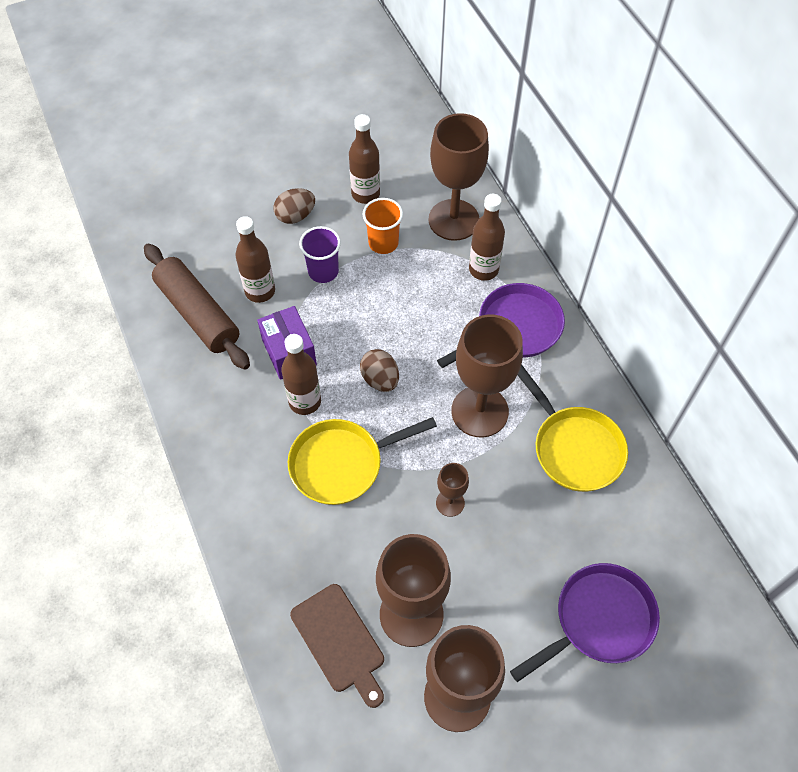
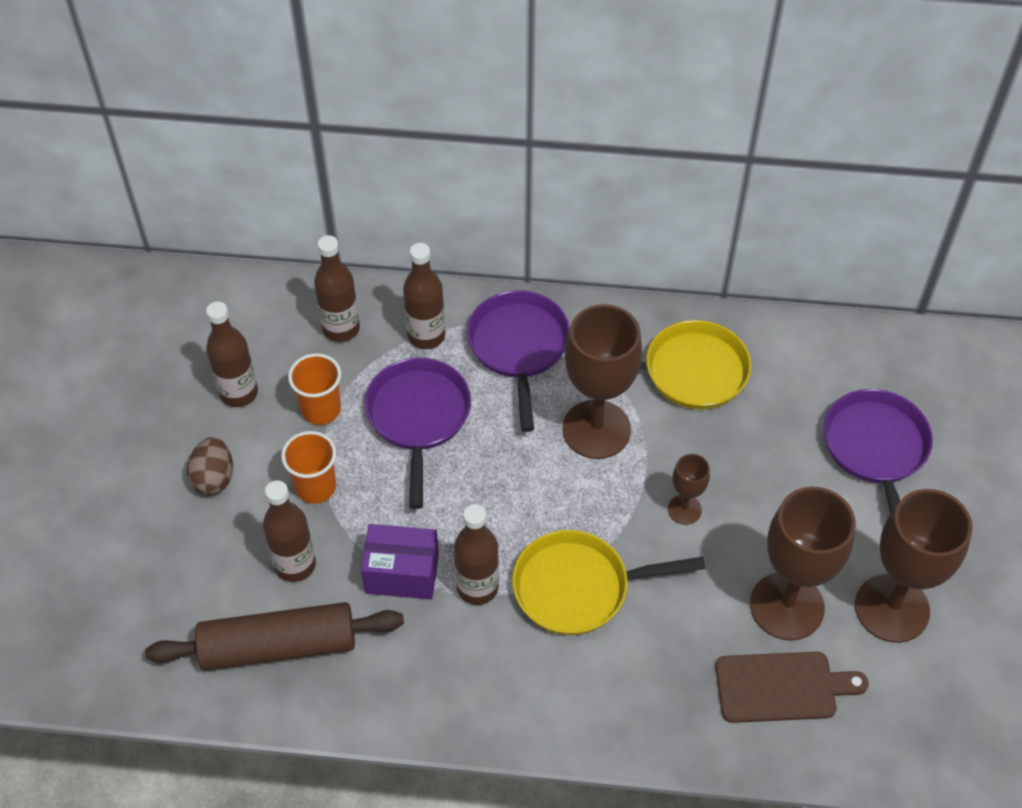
camera: 60 degrees left, 5 degrees down
yellow pan [288,417,437,505] -> yellow pan turned 75 degrees clockwise [512,530,705,635]
purple cup [299,226,341,283] -> orange cup [281,431,336,504]
brown egg [360,349,399,392] -> none
brown goblet [429,113,489,241] -> brown bottle [314,235,360,342]
none -> purple pan [365,358,471,509]

